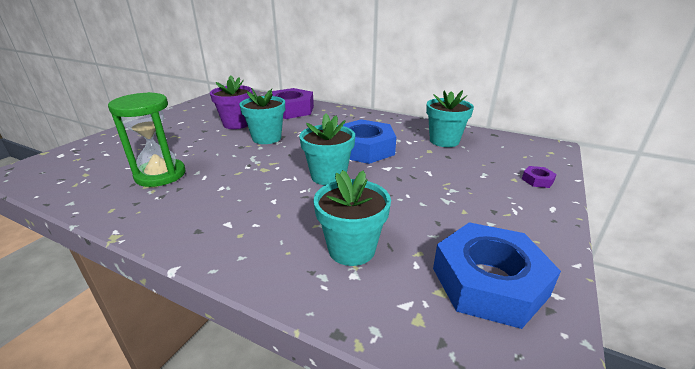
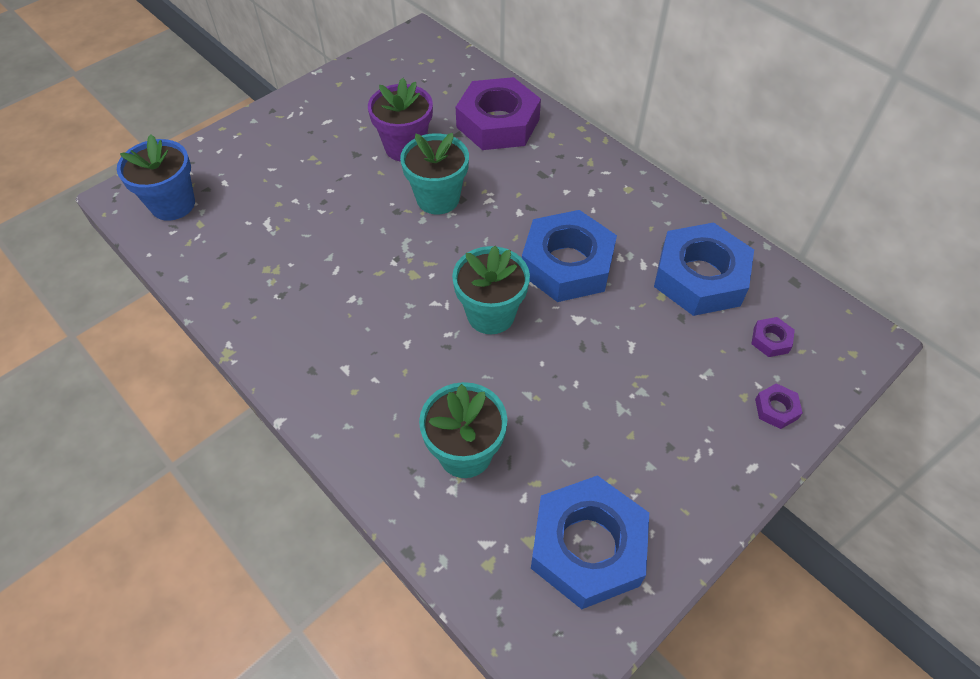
camera: 20 degrees right, 25 degrees up
green hourglass [108,92,185,187] -> none
turquoise flower pot [426,90,474,147] -> blue nut [654,222,754,316]
none -> blue flower pot [117,135,195,221]
none -> purple nut [751,317,795,357]

